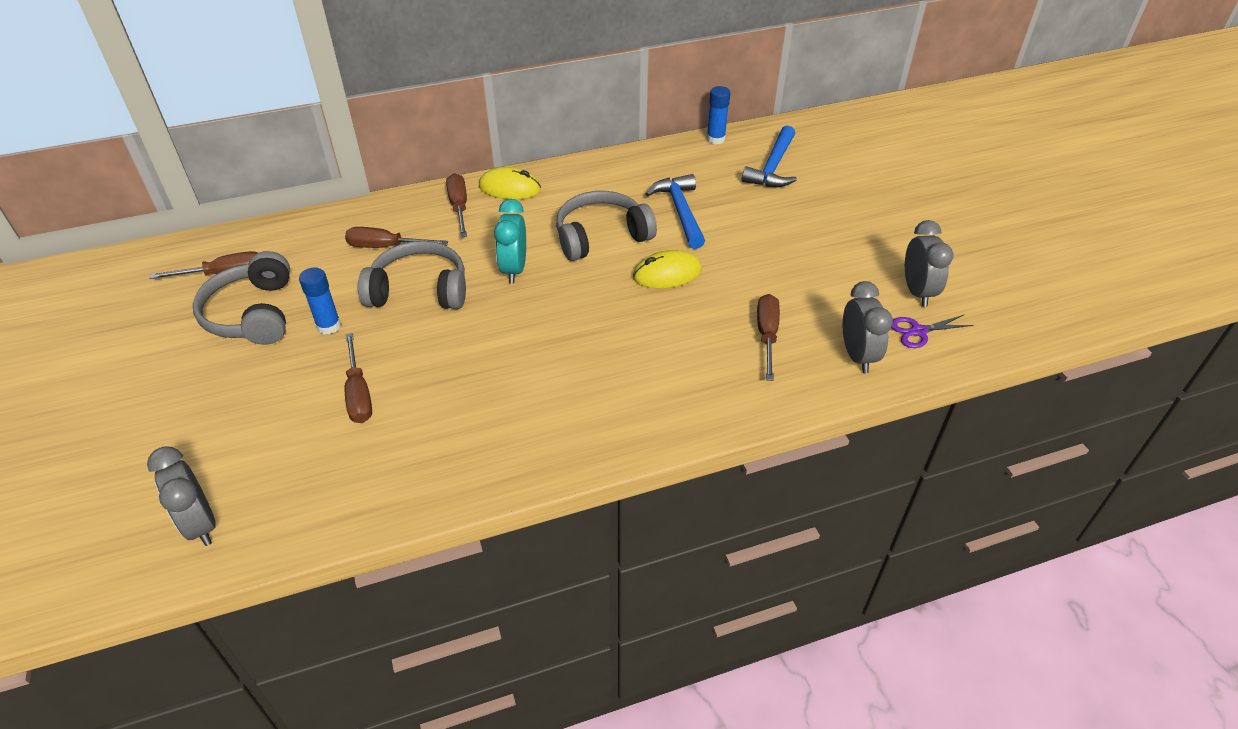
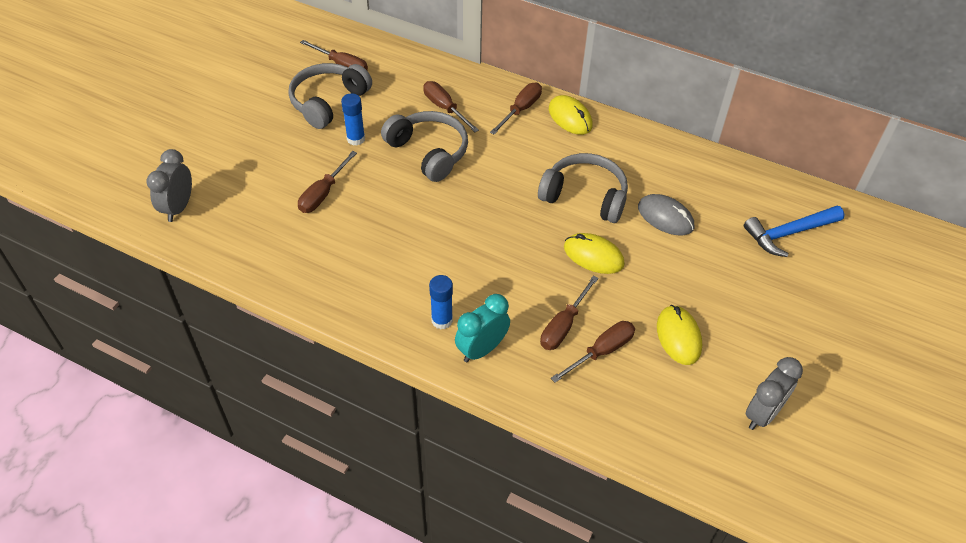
camera: 45 degrees right, 5 degrees up
turquoise clock [494,199,526,283] -> turquoise clock moved to [455,294,510,363]
blue hammer [645,174,705,249] -> grey mouse [638,194,694,236]
blue glue stick [707,86,730,144] -> blue glue stick moved to [429,275,453,329]
grey clock [843,281,893,373] -> none
purple scissors [891,315,973,348] -> none
none -> brown screwdriver [540,276,599,350]
none -> yellow mouse [657,305,702,365]

